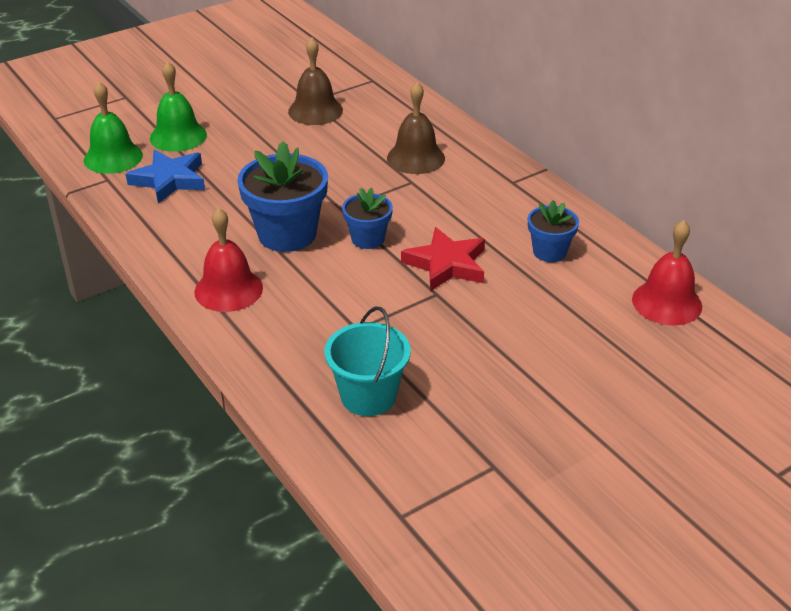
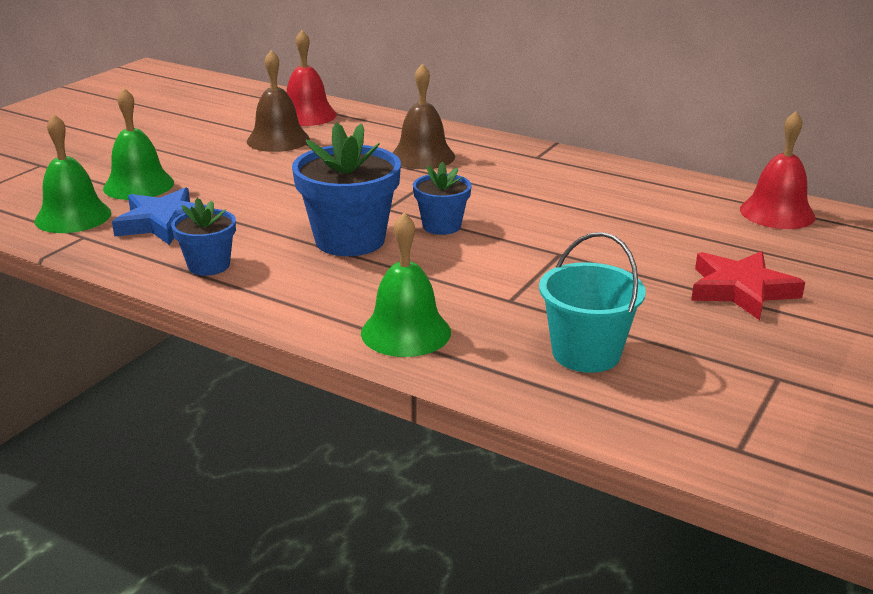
camera: 25 degrees left, 10 degrees down
red bell [194,208,263,312] -> red bell moved to [286,30,337,126]
red star [401,227,485,291] -> red star moved to [691,251,805,320]
blue flower pot [528,200,579,262] -> blue flower pot moved to [171,198,236,276]
none -> green bell [361,212,451,357]

